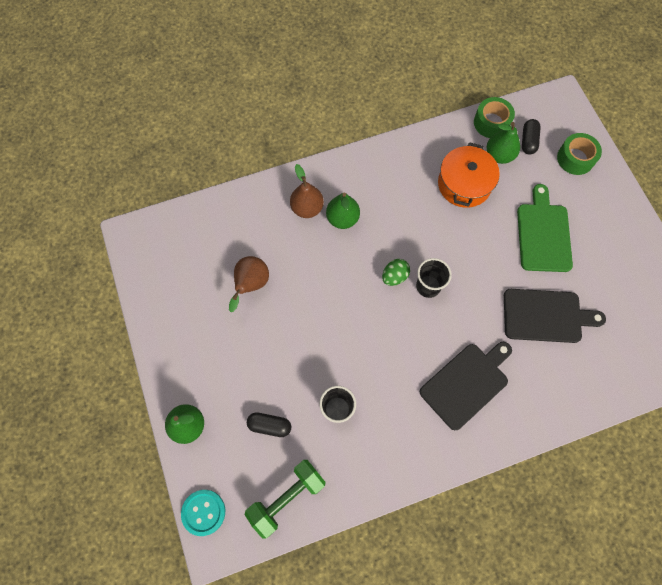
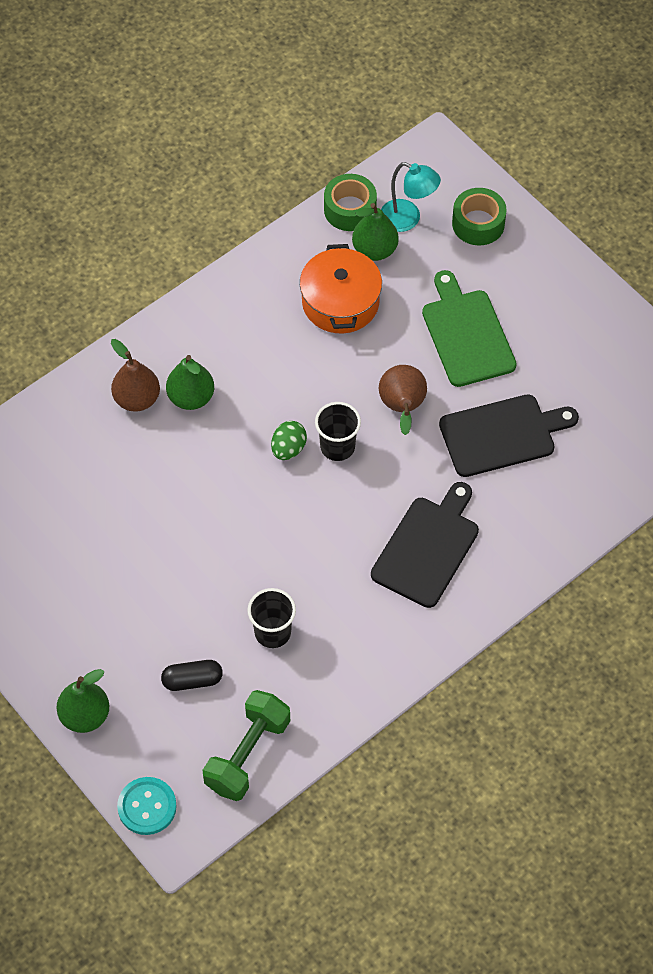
camera: 20 degrees left, 10 degrees down
brown pear [229,256,269,312] -> brown pear moved to [379,365,427,435]
black capsule [522,119,541,155] -> turquoise lamp [381,162,441,232]

